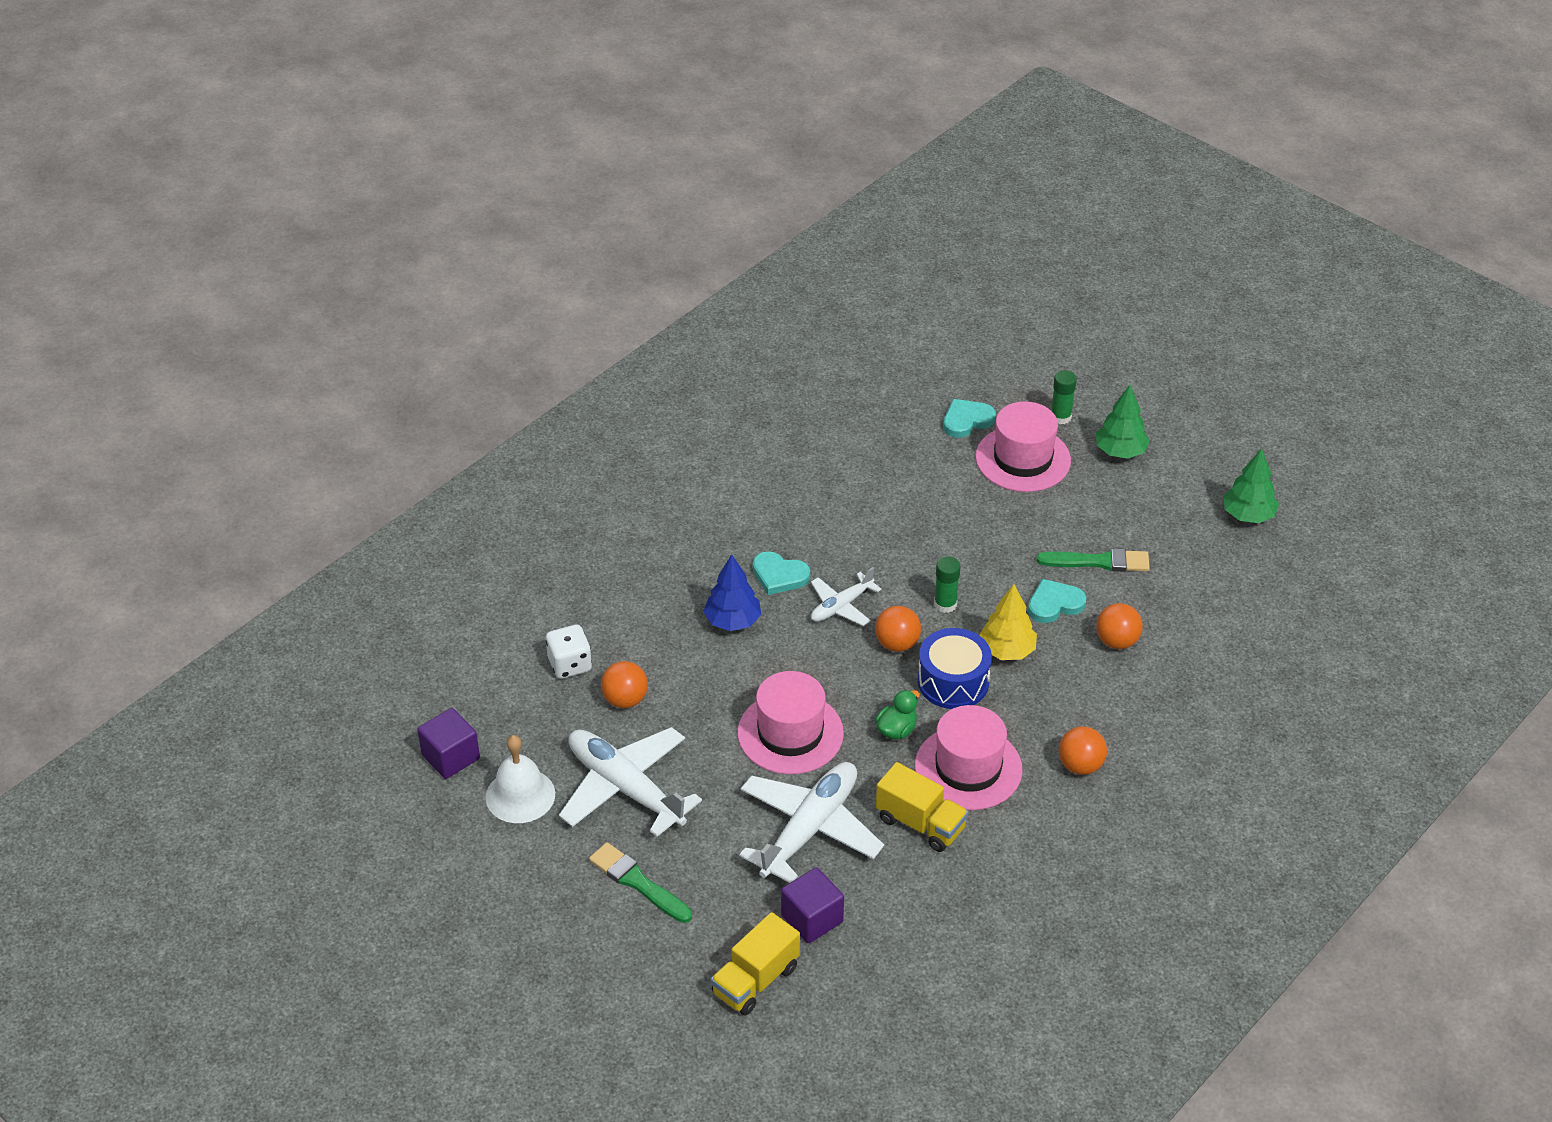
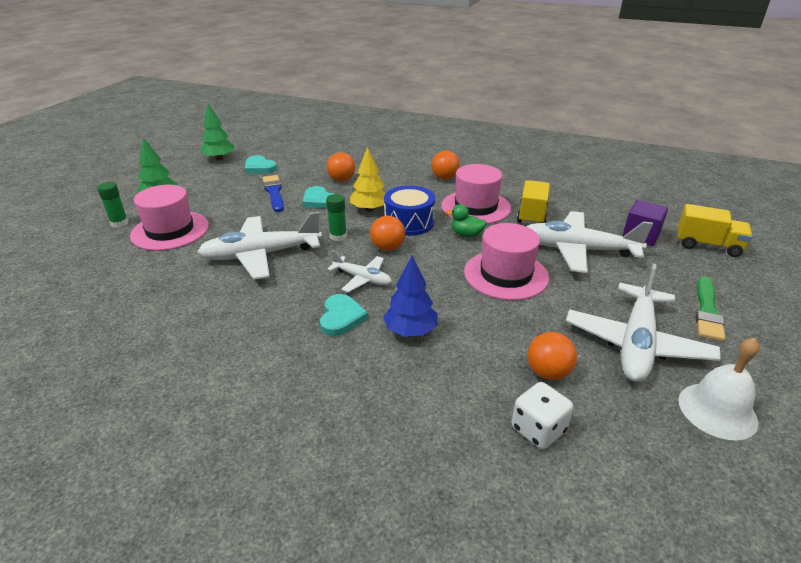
camera: 110 degrees left, 10 degrees down
purple cube [417,708,480,779] -> none
turquoise heart [943,399,996,438] -> turquoise heart moved to [245,155,277,173]
green brush [1036,549,1150,572] -> blue brush [263,175,284,212]
none -> white plane [198,212,322,280]

